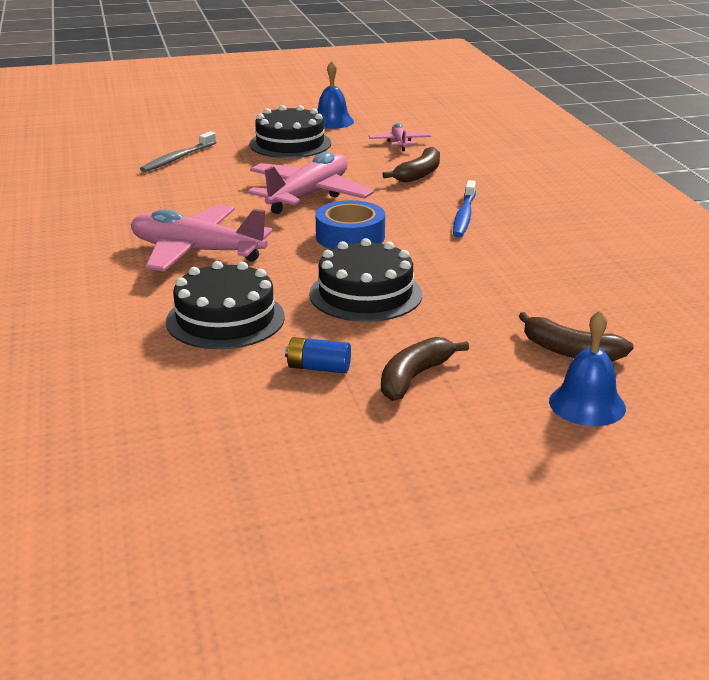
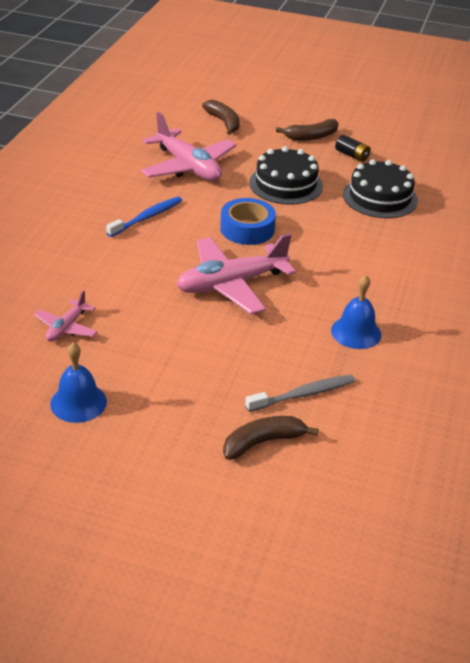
camera: 150 degrees left, 10 degrees up
pink plane [131,205,273,271] -> pink plane moved to [141,112,237,181]
black cake [249,105,331,158] -> none
blue battery [285,337,351,373] -> black battery [335,135,371,162]
brown banana [383,147,440,183] -> brown banana moved to [223,416,319,460]
blue bell [549,310,626,426] -> blue bell moved to [331,275,381,349]

